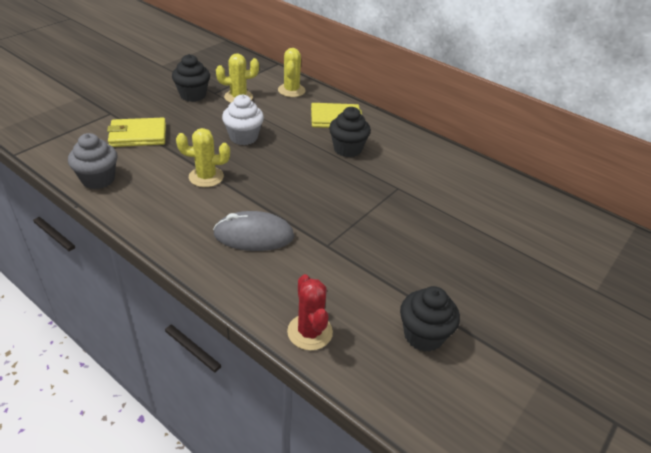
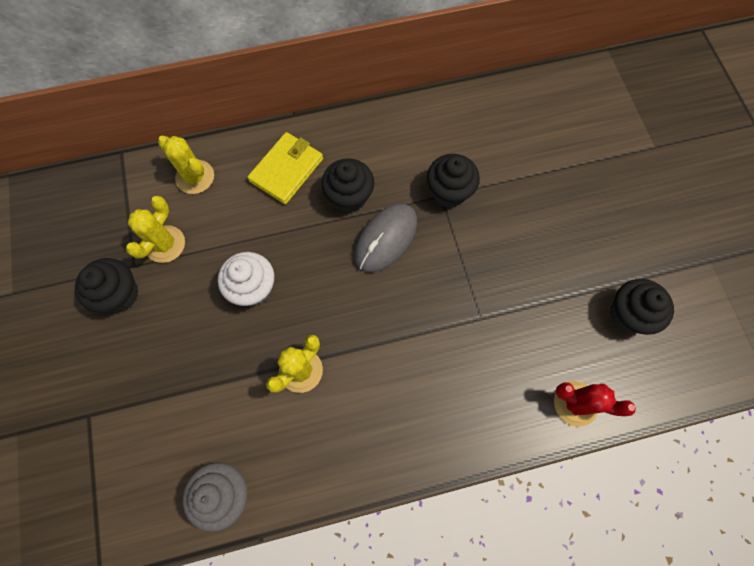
camera: 50 degrees left, 30 degrees up
yellow wallet [107,118,166,147] -> none
grey mouse [213,211,294,251] -> grey mouse moved to [354,204,417,273]
none -> black cupcake [427,154,480,208]

